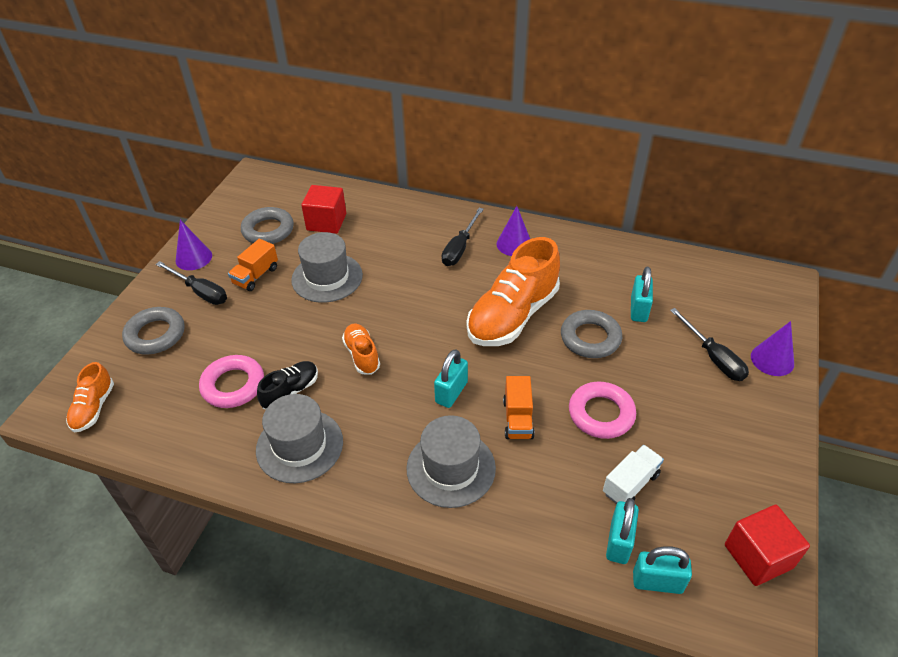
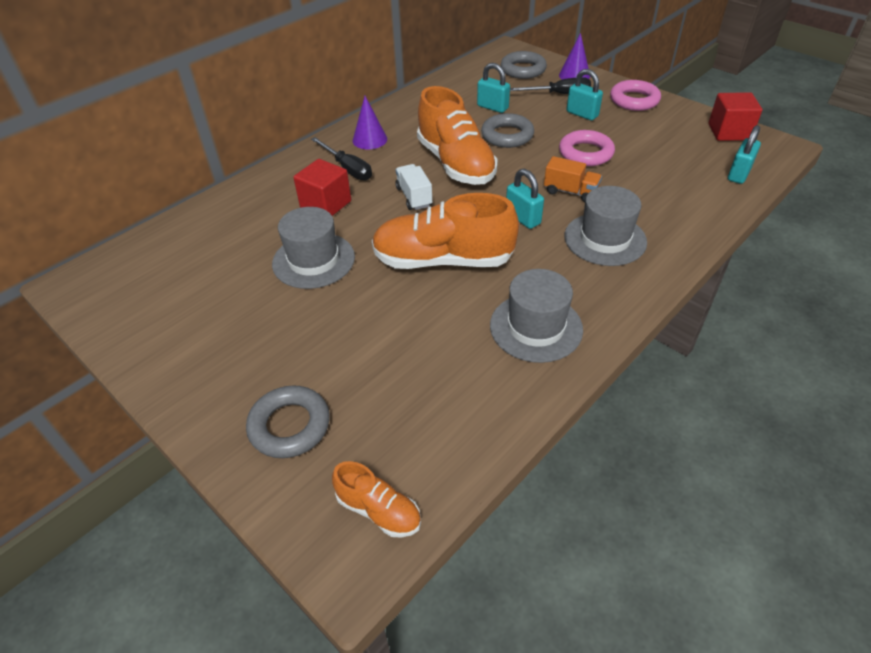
camera: 65 degrees left, 0 degrees up
black screwdriver [156,261,227,305] -> none
purple cone [175,220,212,270] -> none
pink ring [199,355,264,408] -> pink ring moved to [610,80,661,111]
orange truck [228,239,278,291] -> none
grey ring [241,207,294,244] -> grey ring moved to [501,51,547,79]
black shoe [257,361,318,409] -> none
red cube [301,185,346,234] -> red cube moved to [293,159,351,216]
orange shoe [342,323,380,375] -> orange shoe [372,193,519,269], size x2.01
white truck [603,445,664,504] -> white truck moved to [395,164,432,210]
turquoise padlock [606,498,639,564] -> turquoise padlock moved to [567,69,603,120]

